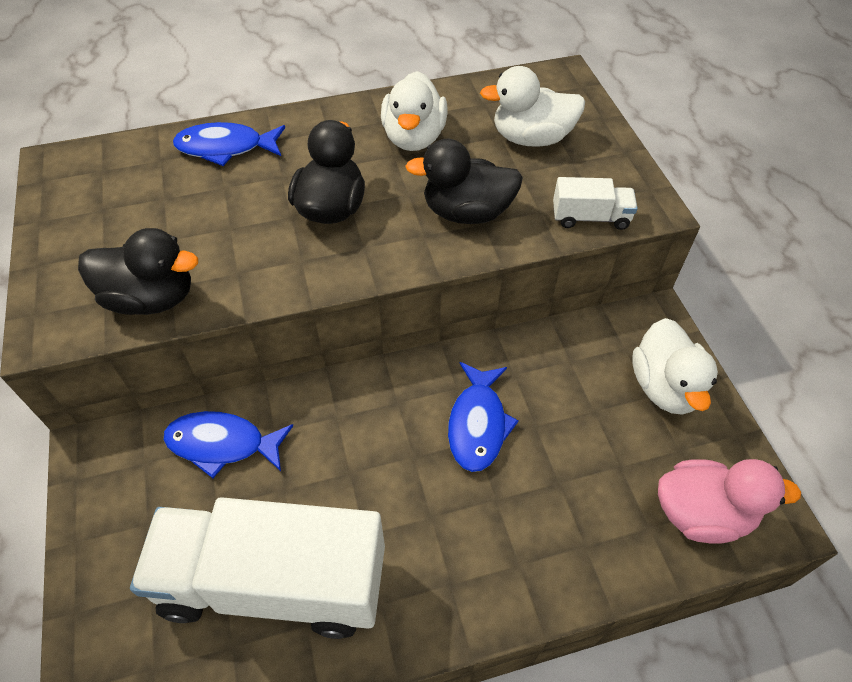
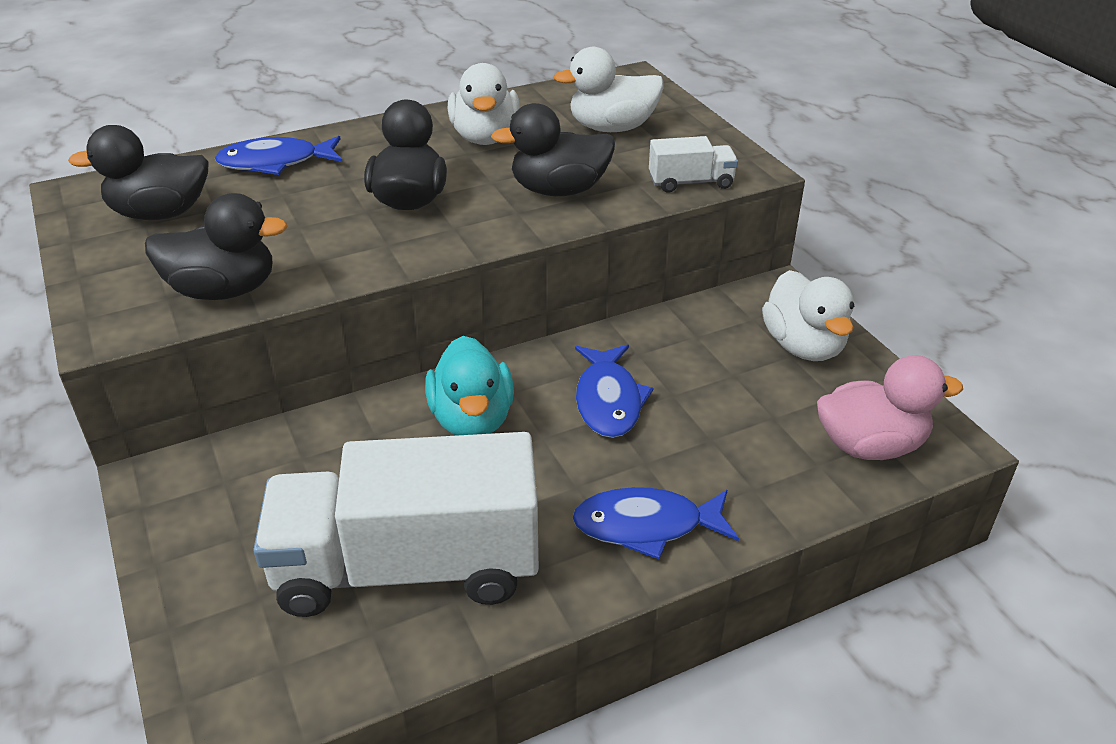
camera: 10 degrees left, 15 degrees down
blue fish [163,411,293,478] -> blue fish moved to [573,487,739,559]
none -> black duck [68,125,209,220]
none -> turquoise duck [425,336,514,436]

